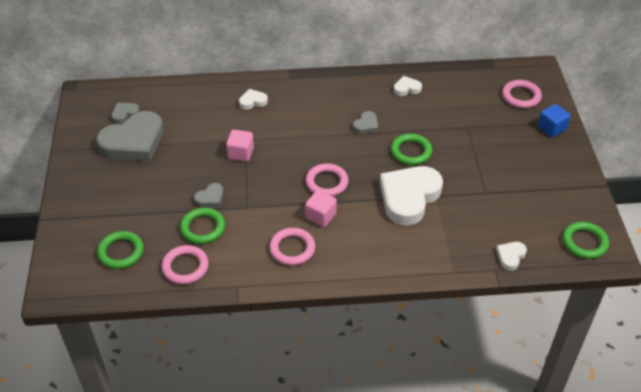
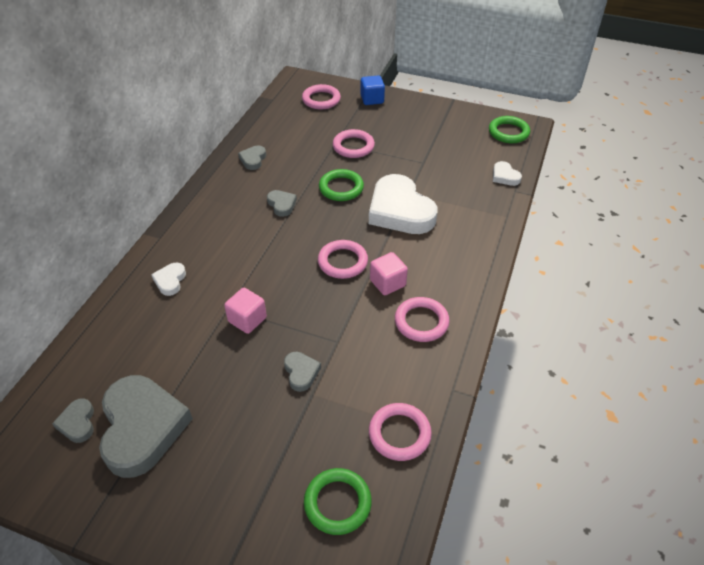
camera: 65 degrees left, 0 degrees up
green ring [180,208,225,244] -> none
white heart [394,76,422,96] -> grey heart [238,146,266,170]
none -> pink ring [333,129,375,158]

